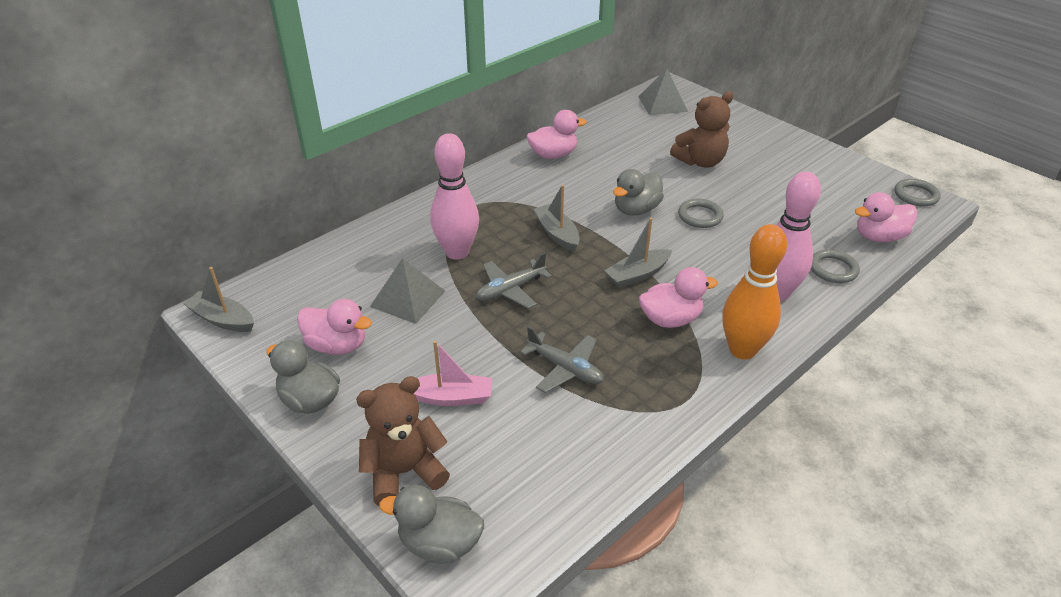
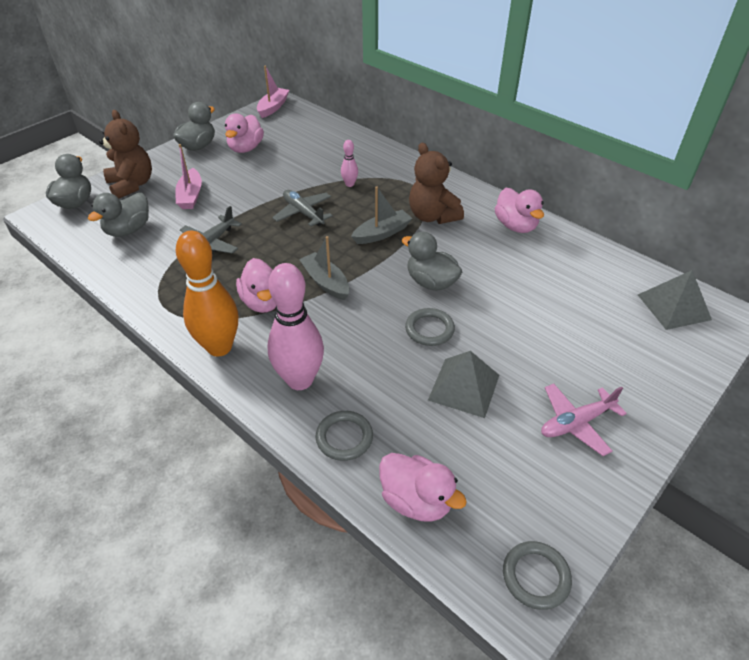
camera: 85 degrees right, 5 degrees up
grey boat [183,267,254,332] -> pink boat [257,66,289,118]
grey pyramid [370,258,445,324] -> grey pyramid moved to [428,351,499,418]
pink bowling pin [430,133,479,260] -> pink bowling pin [341,140,358,187], size x0.45
brown teddy bear [670,91,734,168] -> brown teddy bear moved to [409,143,464,224]
pink duck [855,192,918,242] -> pink duck turned 150 degrees clockwise [379,453,467,522]
none -> grey duck [88,193,149,237]
none -> pink plane [541,384,627,456]

